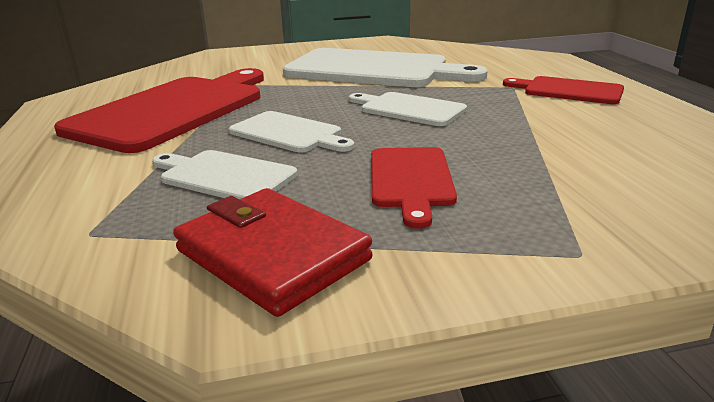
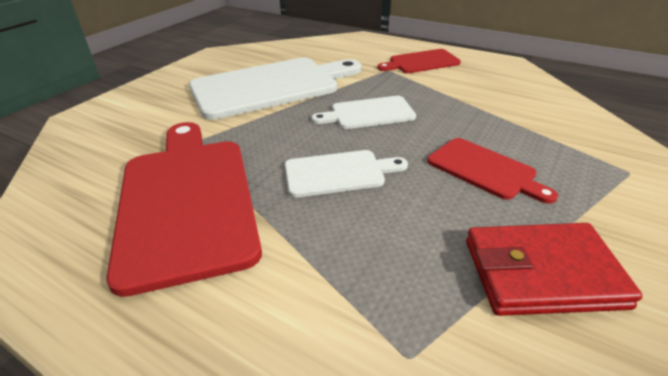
camera: 45 degrees left, 10 degrees up
white cutting board [152,150,297,199] -> none

